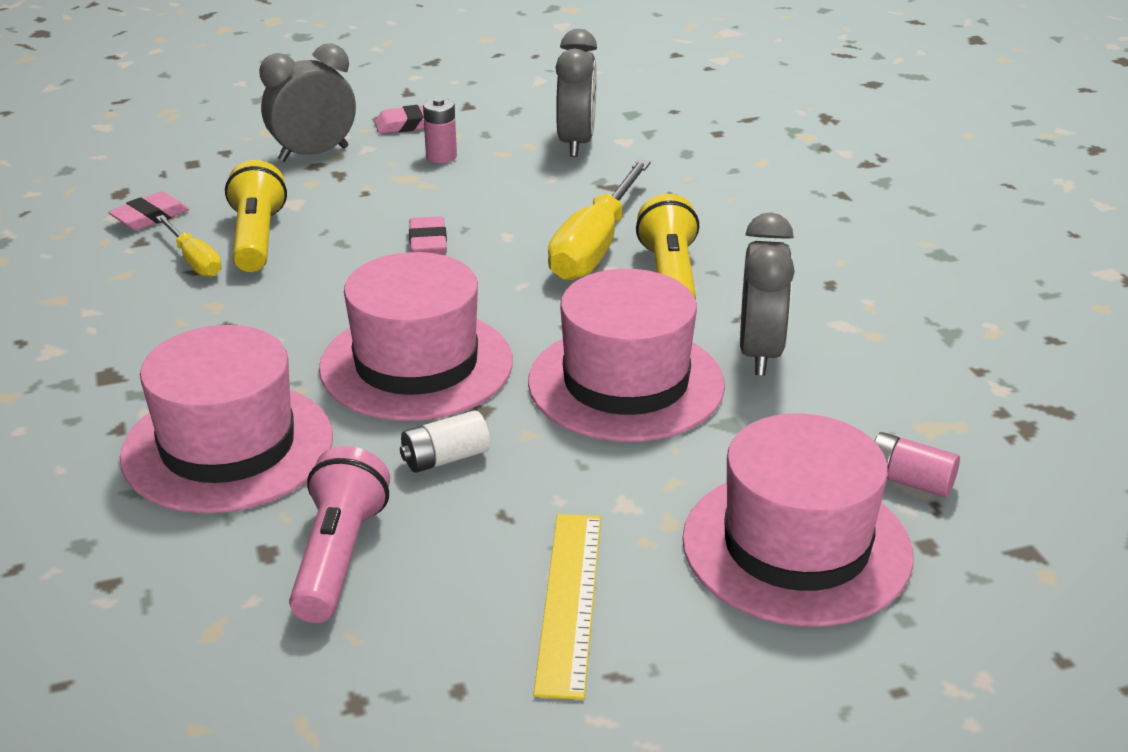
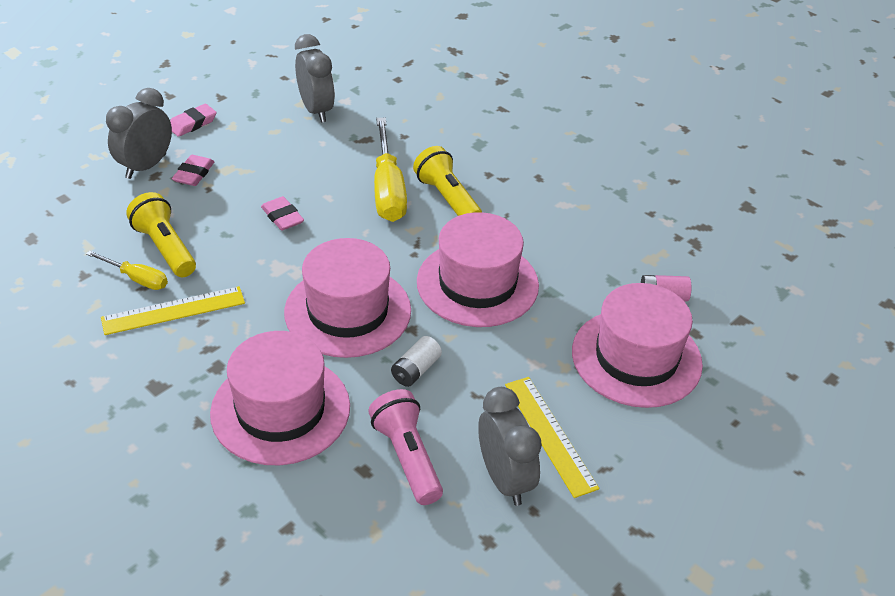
camera: 30 degrees left, 10 degrees up
pink eraser [108,192,189,230] -> pink eraser moved to [172,155,214,186]
pink battery [423,97,457,163] -> none
grey clock [740,213,795,376] -> grey clock moved to [478,387,542,506]
none -> yellow ruler [101,286,245,335]

